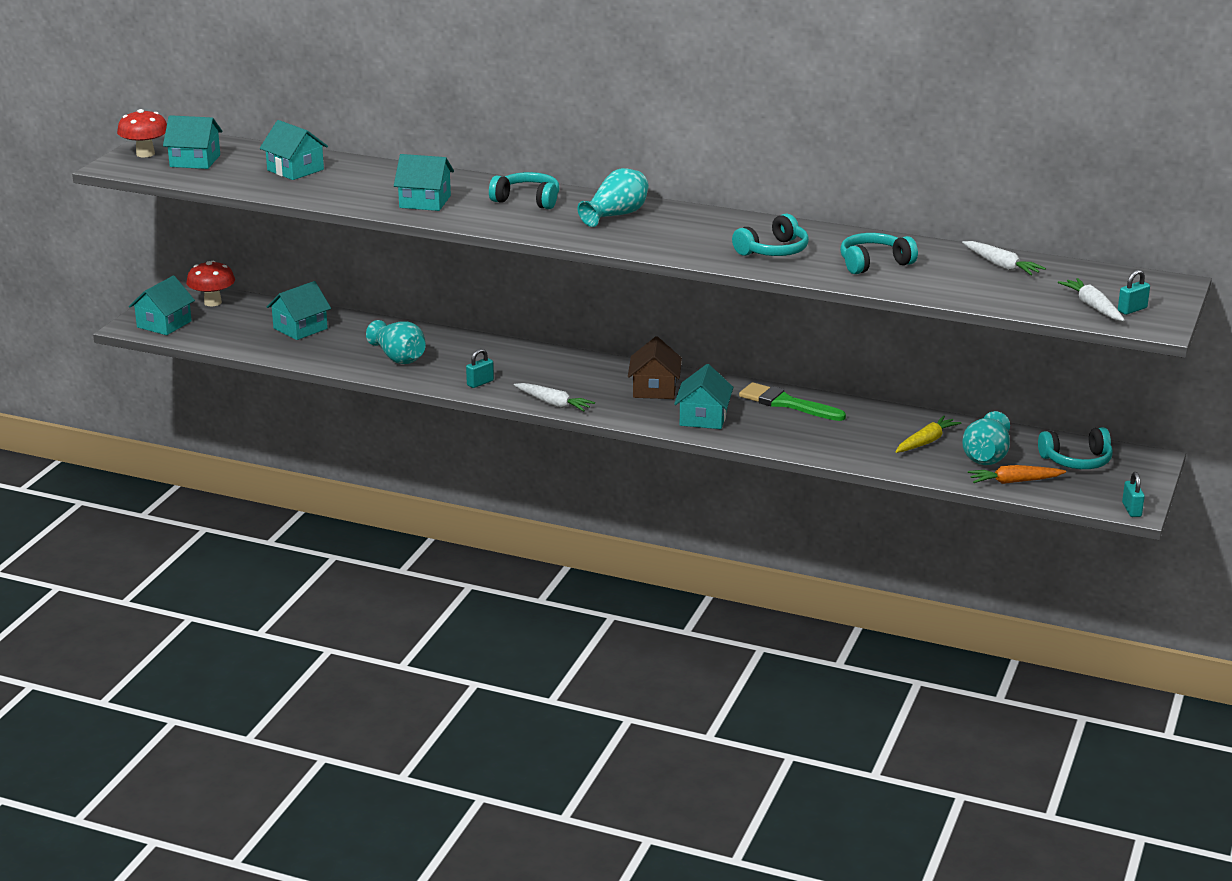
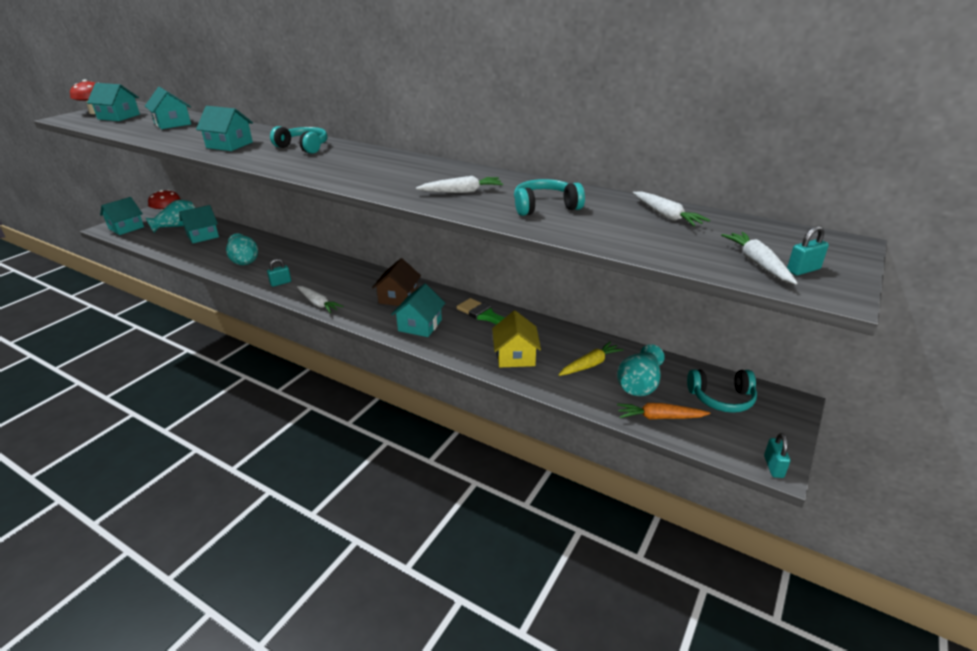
camera: 10 degrees right, 5 degrees up
turquoise vase [578,168,649,227] -> turquoise vase moved to [146,199,195,233]
turquoise headphones [732,213,809,256] -> white carrot [416,176,503,193]
none -> yellow house [492,311,541,367]

